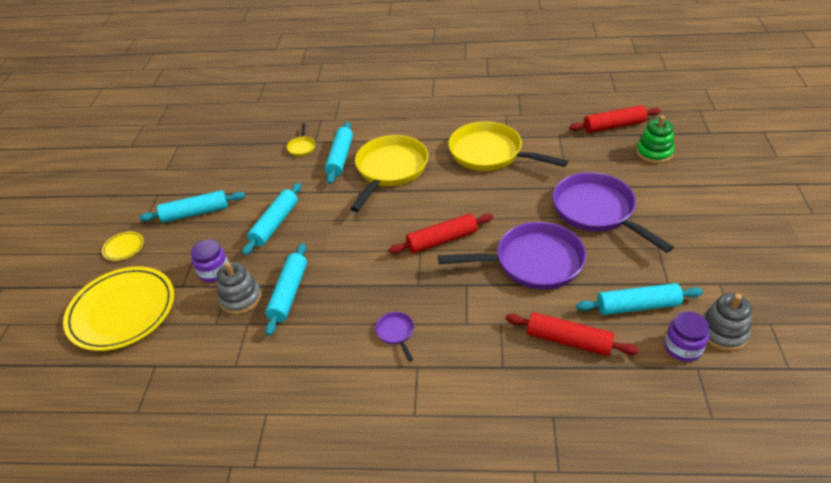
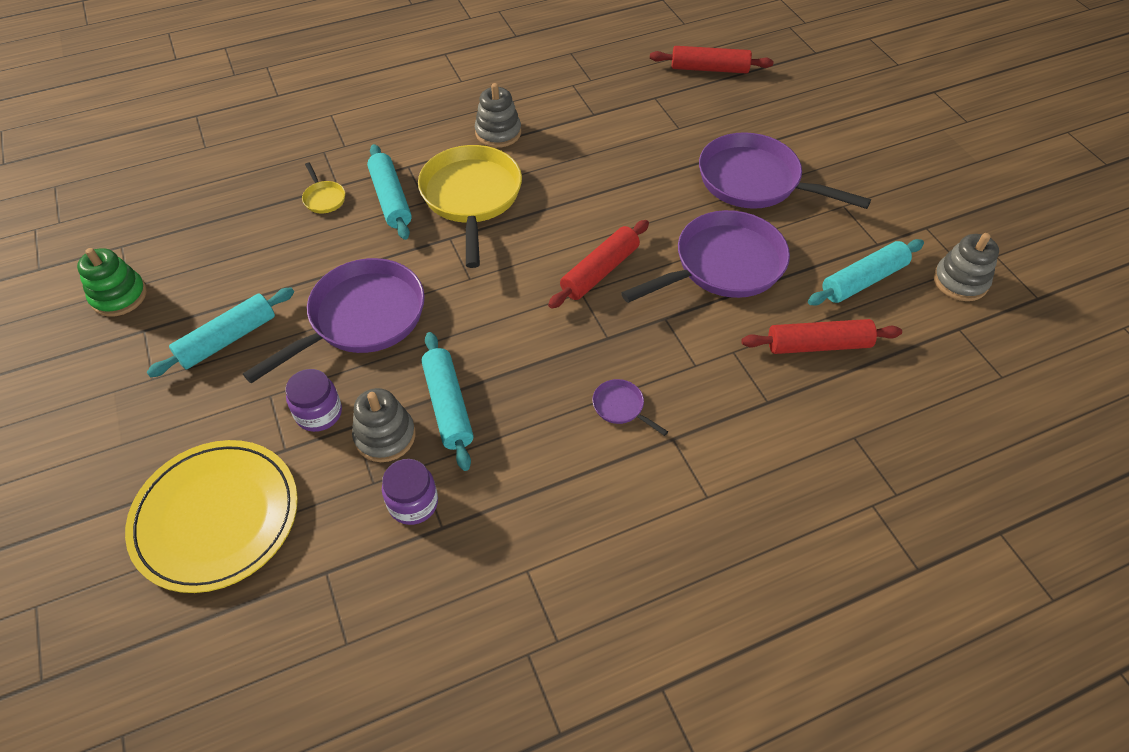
camera: 30 degrees left, 10 degrees up
yellow plate [102,232,144,261] -> none
turquoise rolling pin [242,183,301,255] -> purple pan [243,258,425,383]
yellow pan [448,121,568,171] -> none
red rolling pin [569,105,661,133] -> red rolling pin turned 45 degrees clockwise [650,46,773,73]
green stacking toy [636,116,674,164] -> green stacking toy moved to [77,248,147,317]
purple jar [664,311,709,362] -> purple jar moved to [382,459,438,525]
none -> grey stacking toy [475,83,521,148]

